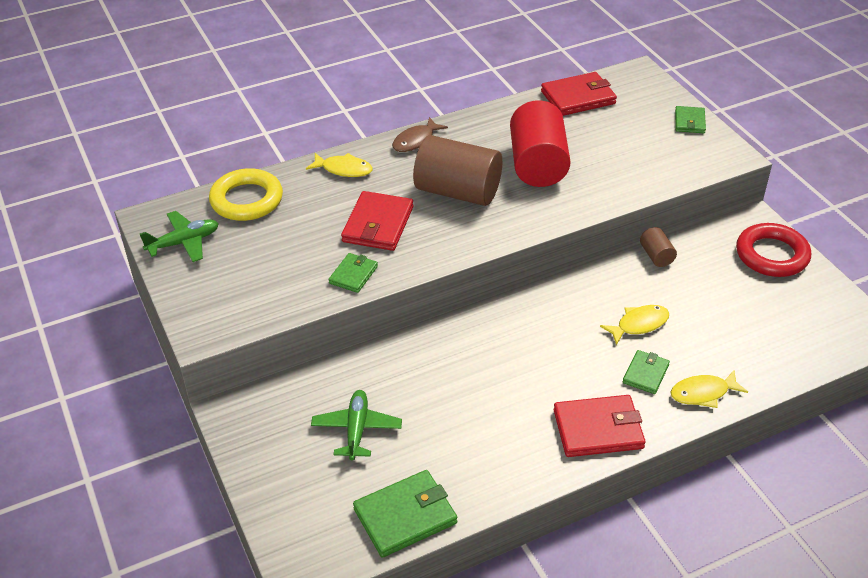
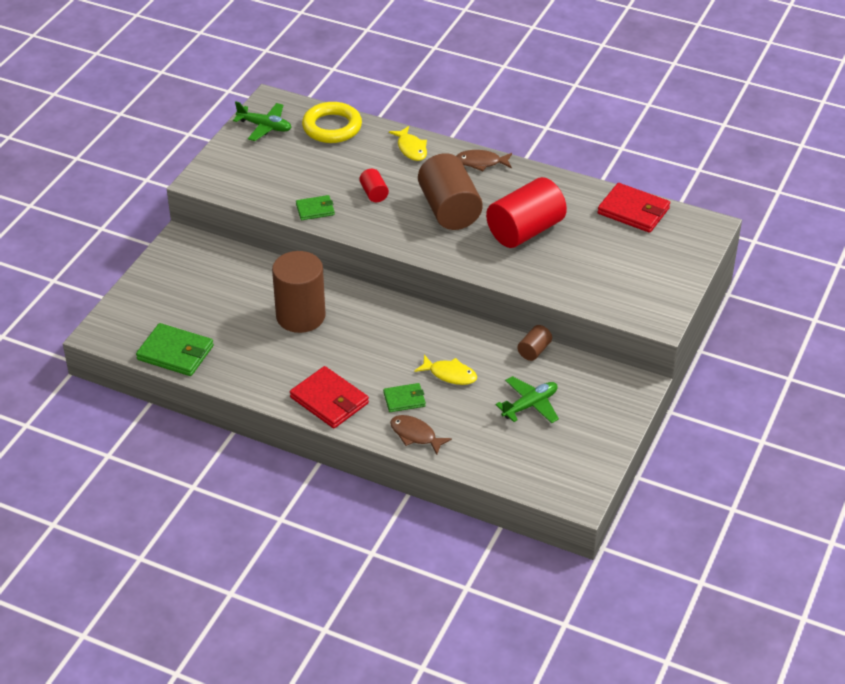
camera: 50 degrees right, 0 degrees up
green plane [311,390,402,460] -> green plane moved to [496,376,559,423]
red wallet [341,191,413,251] -> red cylinder [359,169,389,202]
yellow fish [671,370,748,408] -> brown fish [390,415,452,455]
green wallet [675,106,706,133] -> none
red ring [736,223,811,277] -> none
none -> brown cylinder [272,251,326,333]

